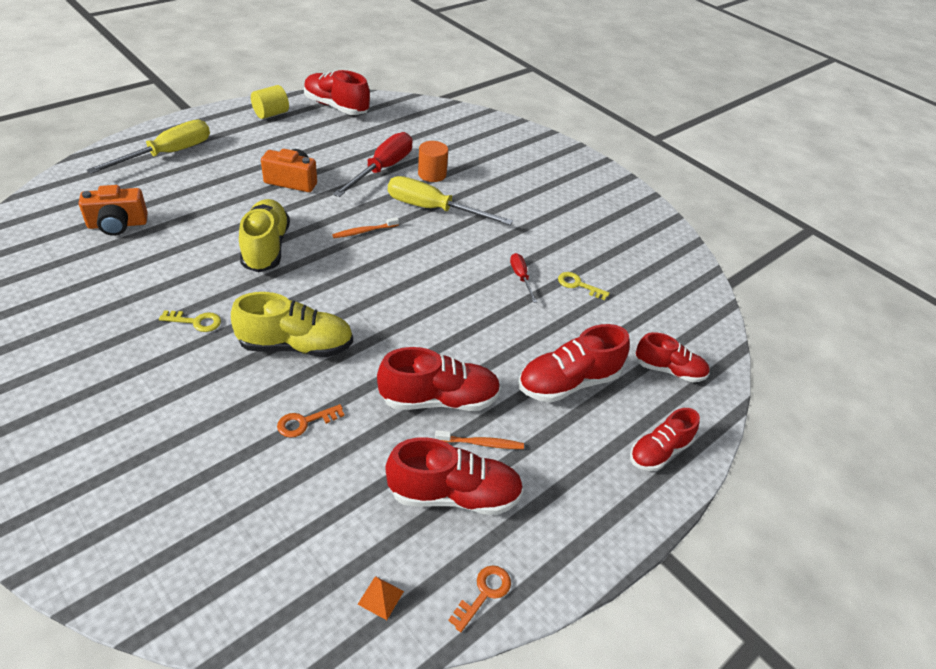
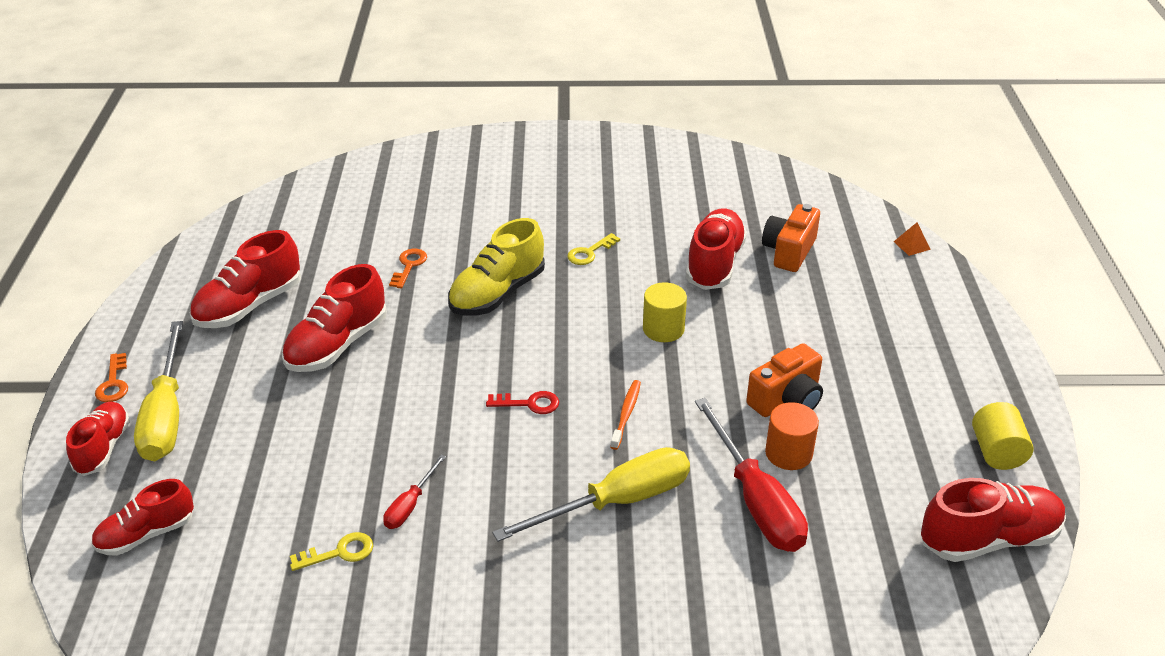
camera: 135 degrees right, 5 degrees down
yellow screwdriver [86,120,210,174] -> yellow screwdriver moved to [134,321,183,461]
yellow shoe [239,199,290,272] -> yellow cylinder [643,282,687,342]
orange pyramid [357,576,404,620] -> orange pyramid moved to [894,222,931,256]
orange cylinder [418,141,448,182] -> orange cylinder moved to [765,402,819,470]
orange toothbrush [435,430,524,449] -> none
orange key [448,565,511,632] -> orange key moved to [95,353,128,402]
red screwdriver [510,253,537,303] -> red screwdriver turned 90 degrees clockwise [383,454,446,529]
red shoe [518,324,630,403] -> red shoe moved to [686,209,747,290]
none -> red key [486,391,559,414]

